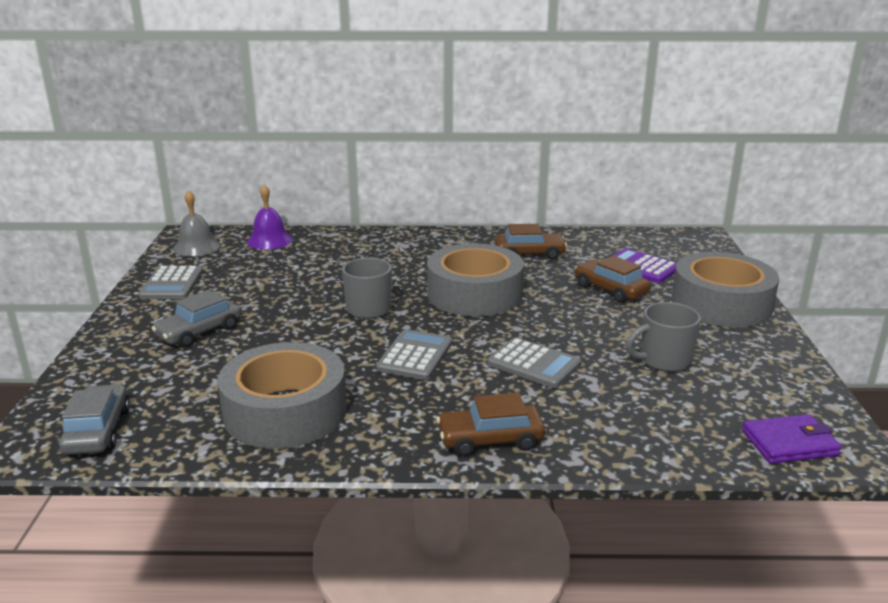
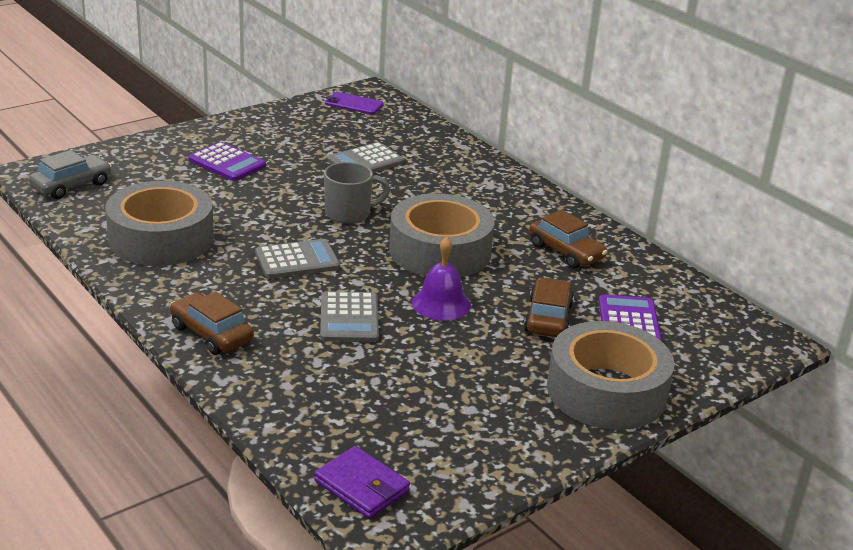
camera: 50 degrees right, 5 degrees up
grey calculator [138,266,203,299] -> grey calculator moved to [328,142,404,173]
grey car [151,290,241,348] -> purple calculator [188,142,266,181]
grey bell [173,190,220,257] -> purple phone [325,92,384,114]
purple bell [247,185,293,249] -> purple bell moved to [412,237,471,320]
grey mug [626,302,701,372] -> none

